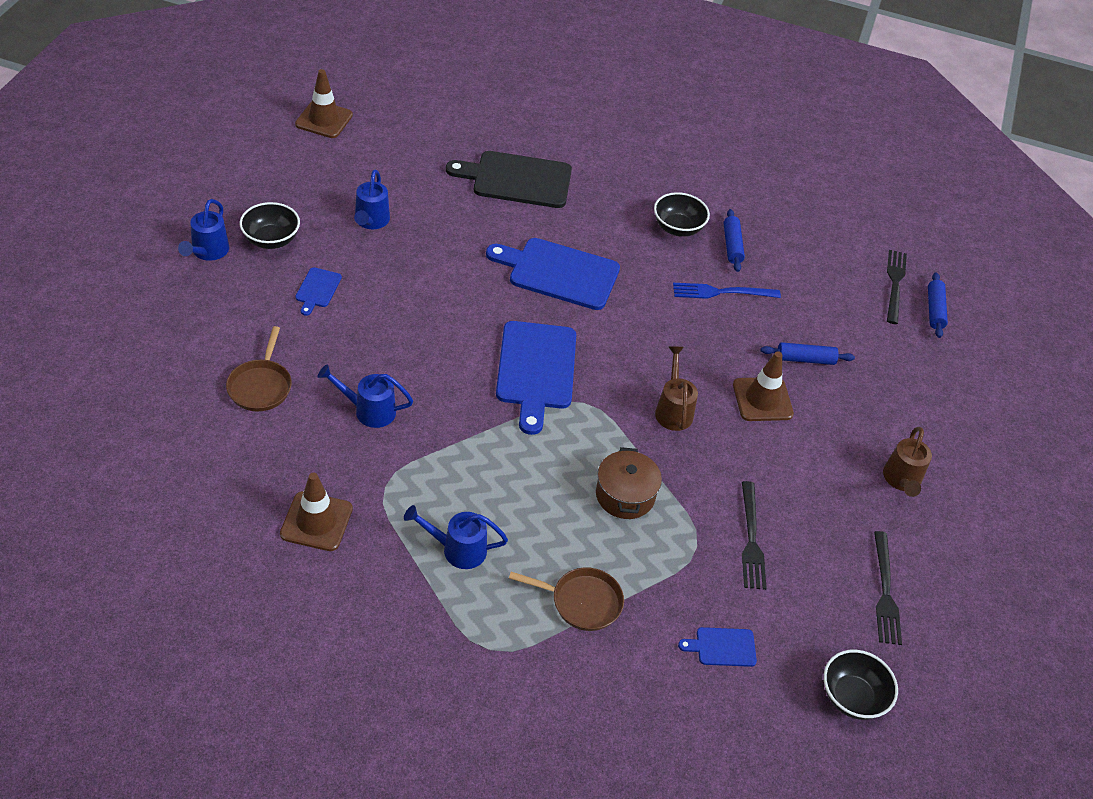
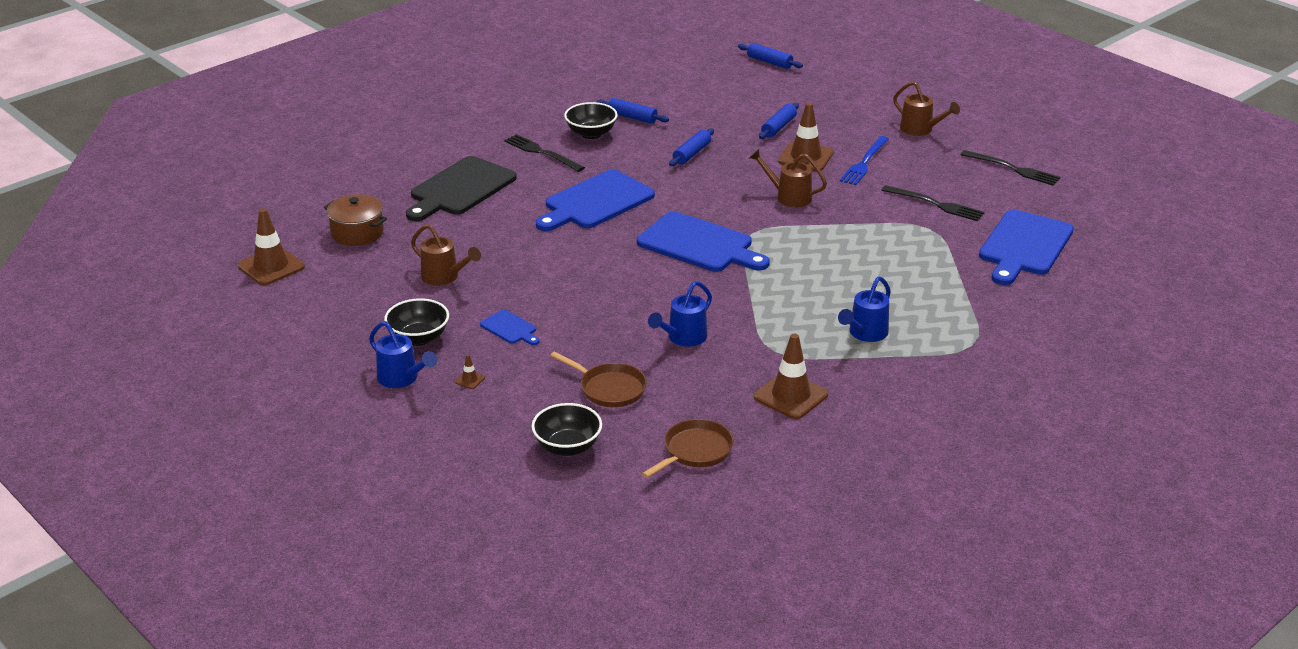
camera: 55 degrees left, 15 degrees down
blue watering can [354,170,390,229] -> brown watering can [411,224,481,286]
brown pan [509,567,624,631] -> brown pan moved to [642,419,734,478]
brown pot [596,447,662,519] -> brown pot moved to [324,194,387,246]
blue fork [673,283,781,299] -> blue fork moved to [840,136,889,185]
blue cutting board [678,627,757,667] -> blue cutting board [979,210,1074,285], size x2.15
black bowl [824,650,898,720] -> black bowl moved to [532,403,602,456]
black fork [887,250,907,324] -> black fork moved to [504,134,585,172]
none -> brown traffic cone [455,355,485,389]
none -> blue rolling pin [669,128,714,166]

